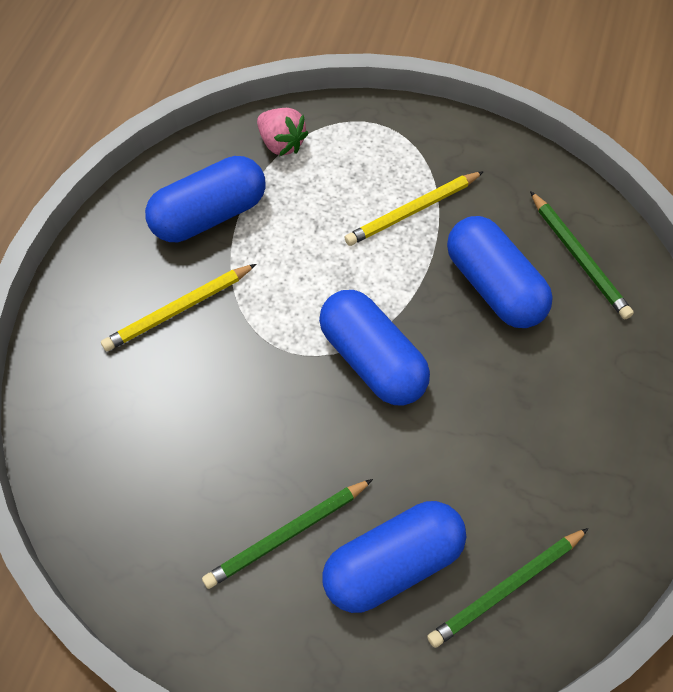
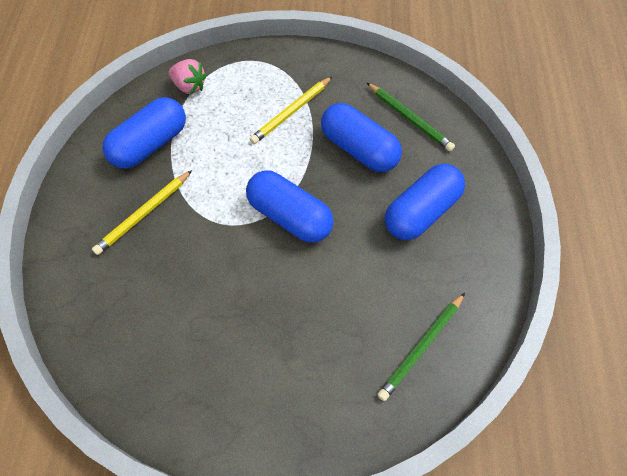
camera: 15 degrees left, 0 degrees up
green pencil [202,479,373,589] -> none
blue capsule [322,501,466,613] -> blue capsule moved to [385,164,465,240]

